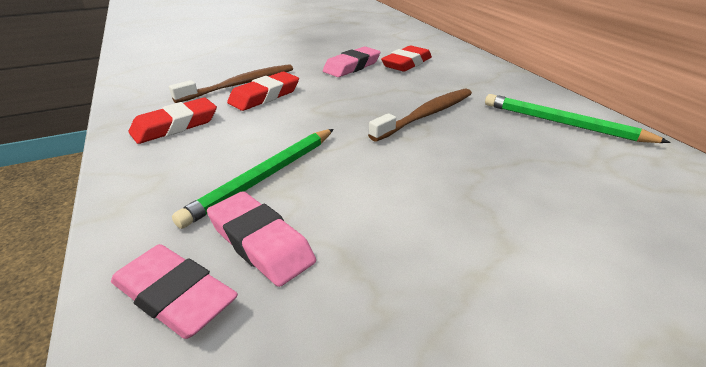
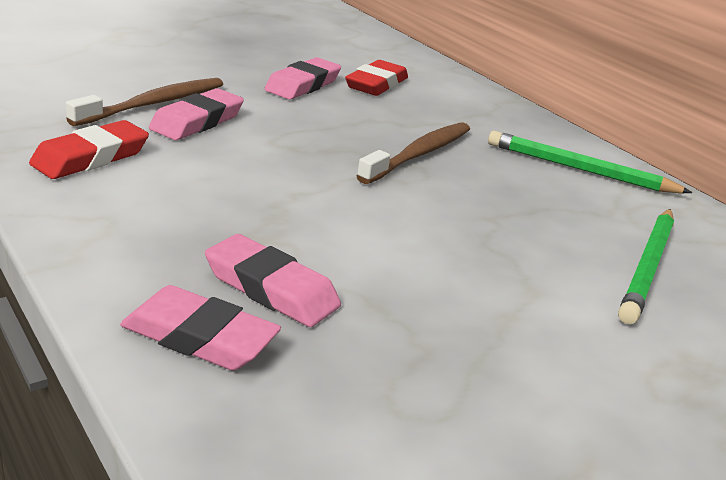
camera: 15 degrees left, 5 degrees down
green pencil [172,129,334,229] -> green pencil moved to [618,209,674,324]
red eraser [227,72,299,111] -> pink eraser [149,88,244,140]

